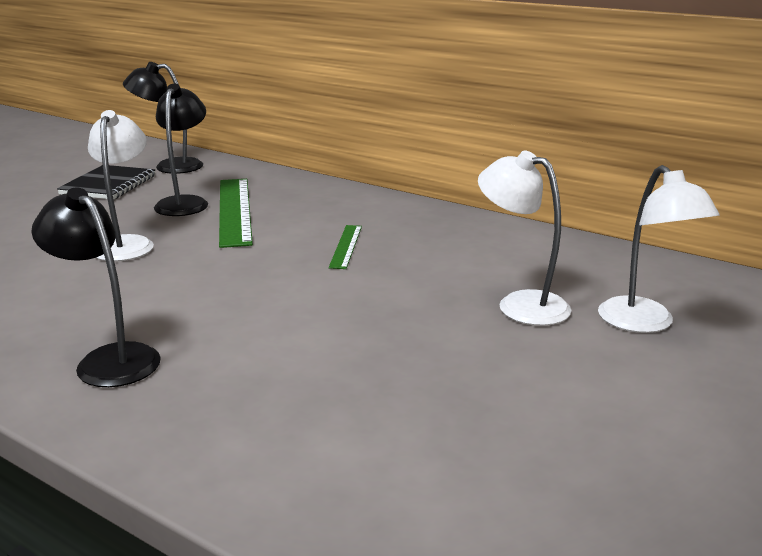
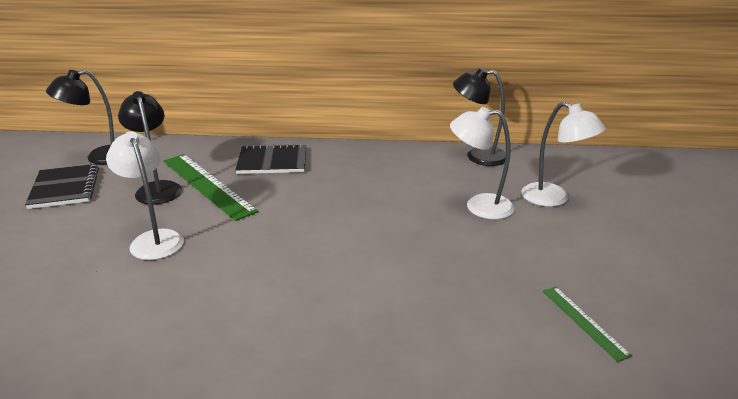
camera: 30 degrees left, 5 degrees up
black lamp [32,187,161,387] -> black lamp moved to [453,67,506,166]
green ruler [329,225,362,269] -> green ruler moved to [543,287,632,362]
none -> black notebook [235,144,306,174]

